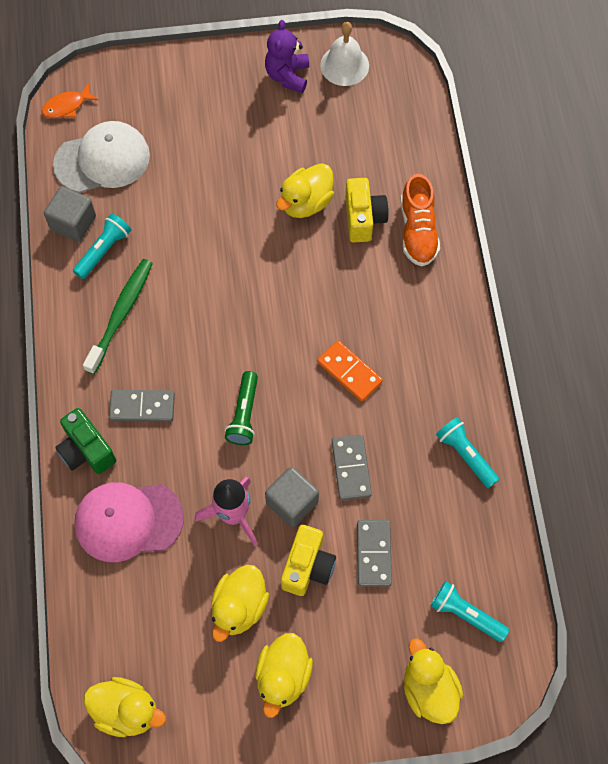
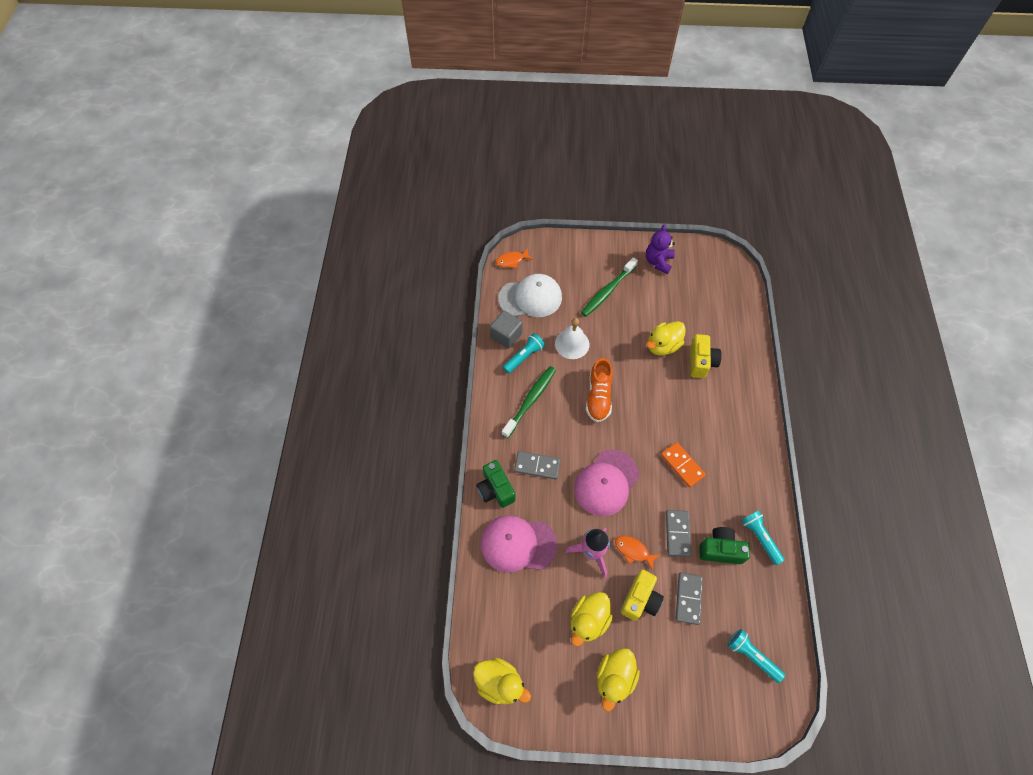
camera: 10 degrees right, 5 degrees down
green flashlight [225,371,258,445] -> pink cap [574,450,639,516]
grey cube [265,467,319,527] -> orange fish [615,536,661,571]
white bell [320,22,369,86] -> white bell moved to [555,318,589,359]
orange shoe [400,174,440,266] -> orange shoe moved to [586,358,613,422]
yellow duck [404,638,463,724] -> none
none -> green toothbrush [581,257,638,317]
none -> green camera [700,527,750,564]

